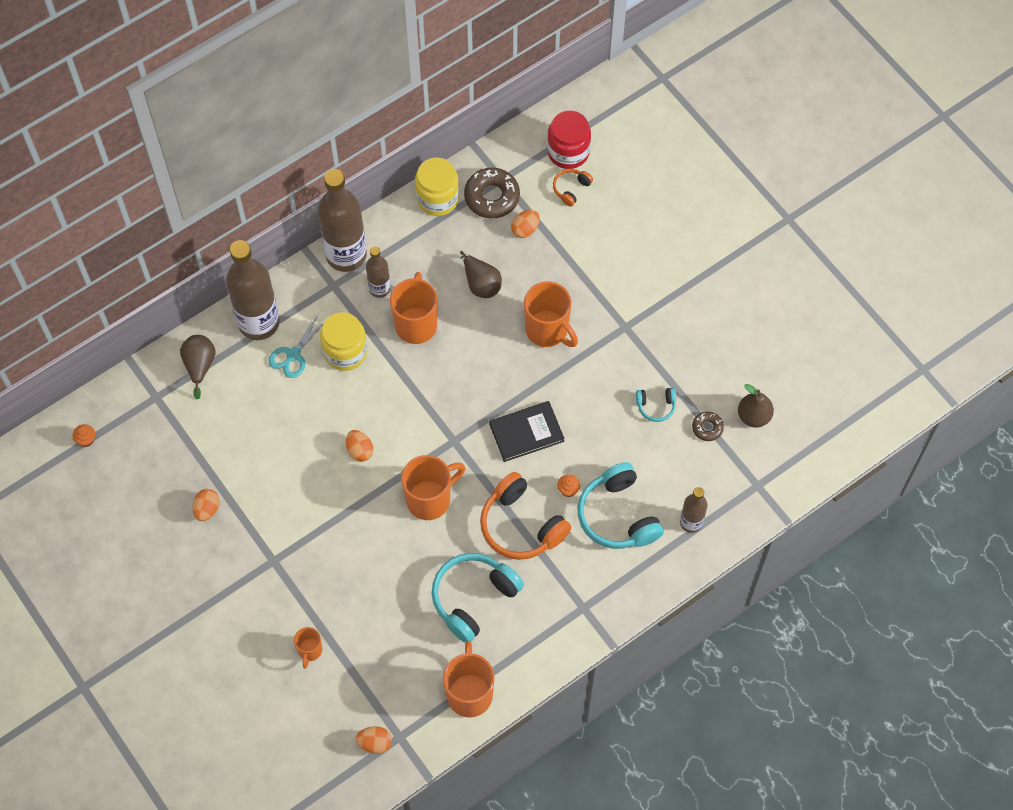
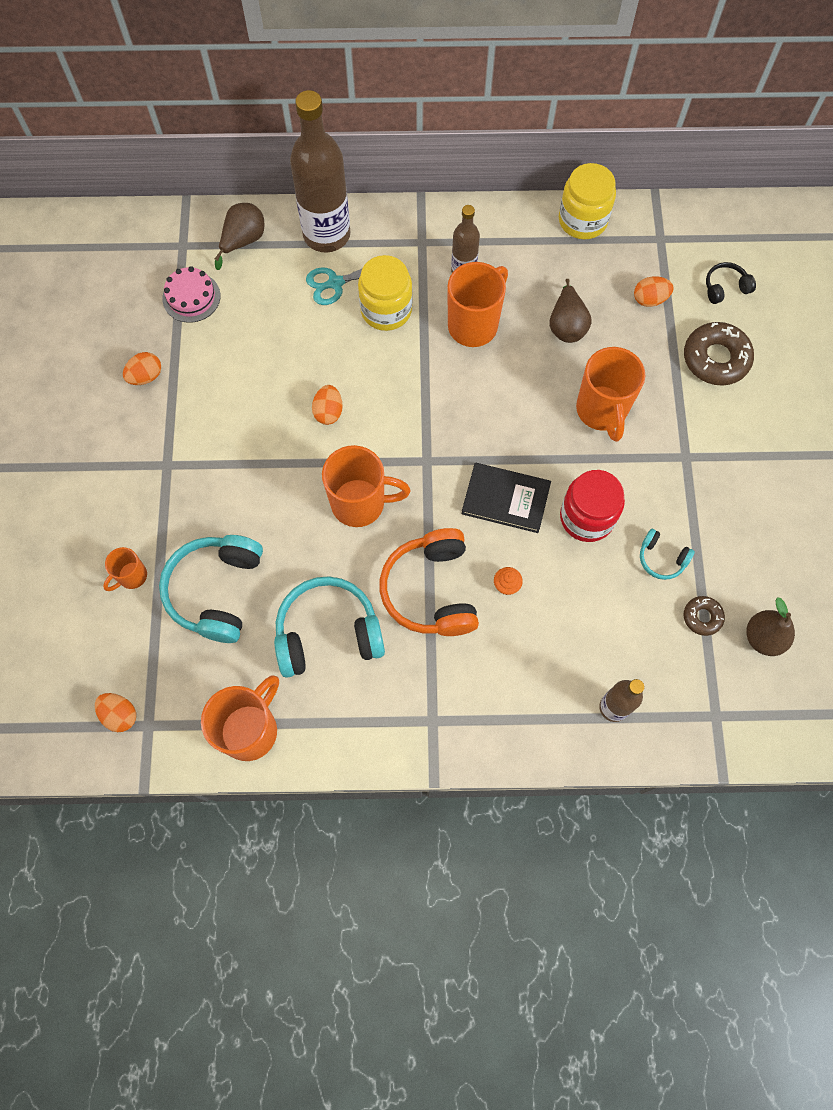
camera: 35 degrees right, 5 degrees up
orange cupcake [73,424,95,447] -> none
brown bottle [318,169,367,272] -> none
brown donut [464,168,520,218] -> brown donut moved to [684,322,754,386]
red jar [547,110,591,169] -> red jar moved to [560,470,625,542]
orange headphones [553,169,593,207] -> black headphones [706,262,756,304]
turquoise headphones [577,462,664,549] -> turquoise headphones moved to [159,535,263,643]
none -> pink cake [162,266,220,323]

